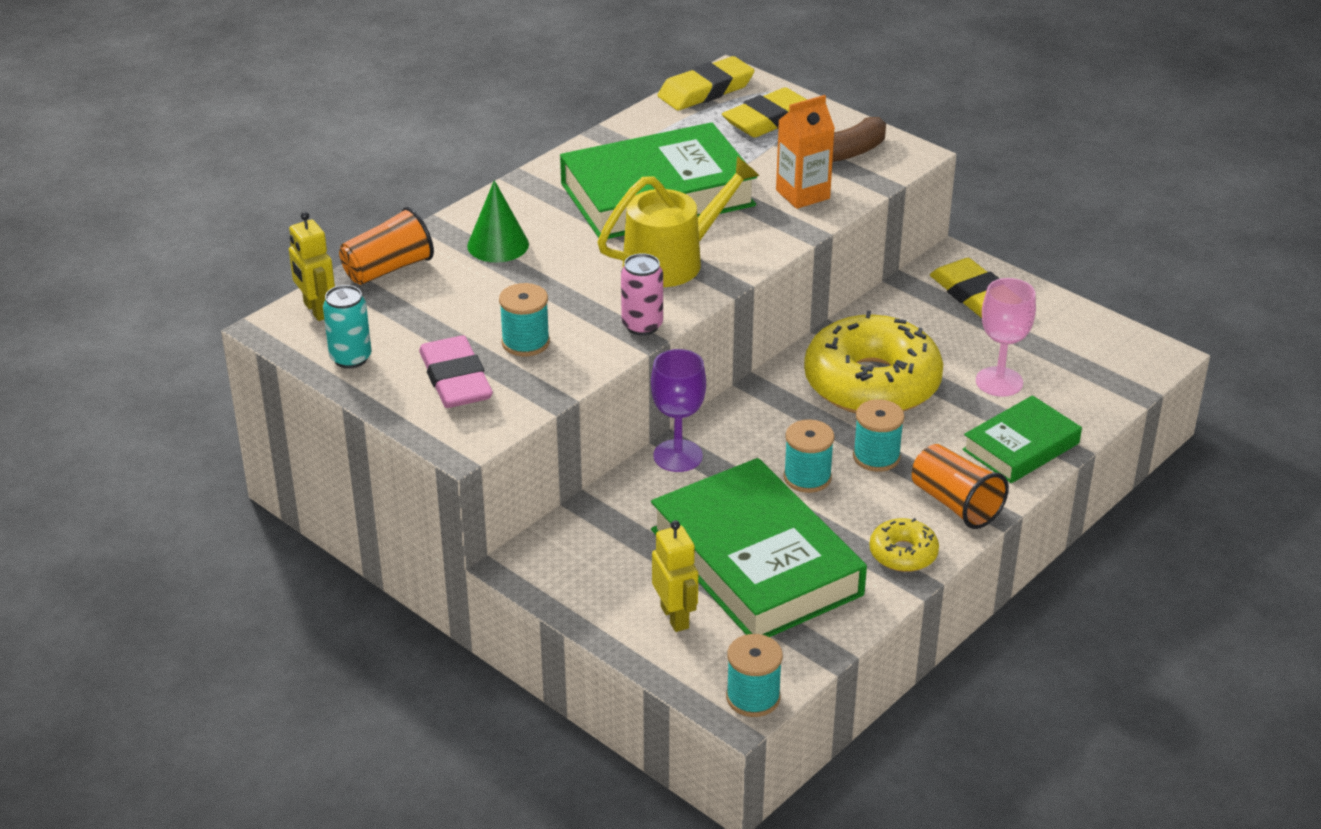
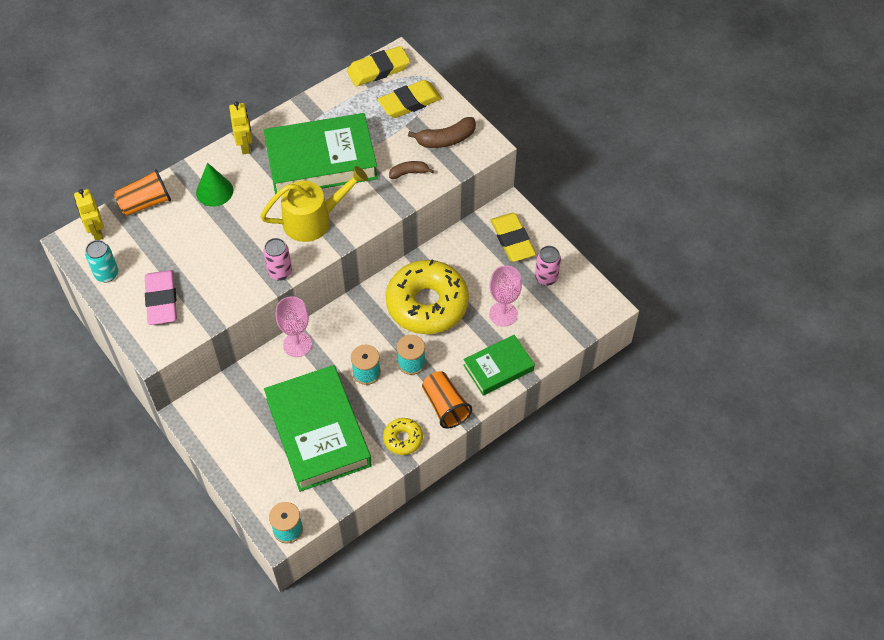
camera: 10 degrees right, 20 degrees up
turquoise spool [499,283,550,356] -> none
purple goblet [651,349,706,472] -> pink goblet [276,296,312,357]
yellow robot [652,520,698,632] -> yellow robot moved to [229,101,252,155]
orange carton [776,95,835,209] -> brown banana [389,161,434,179]
none -> pink can [535,246,561,286]

